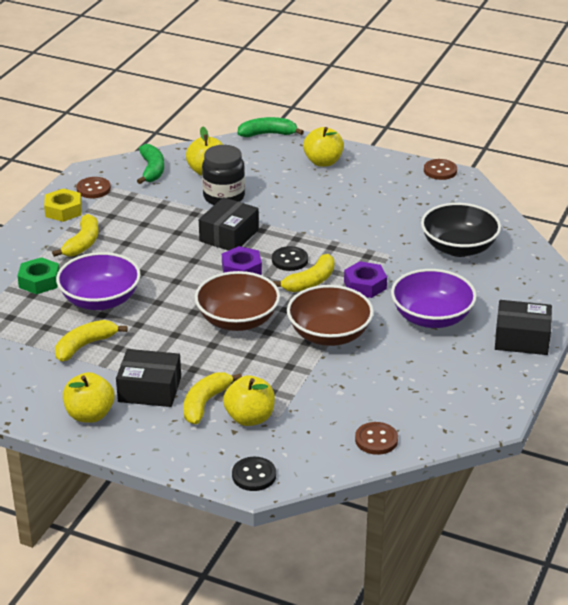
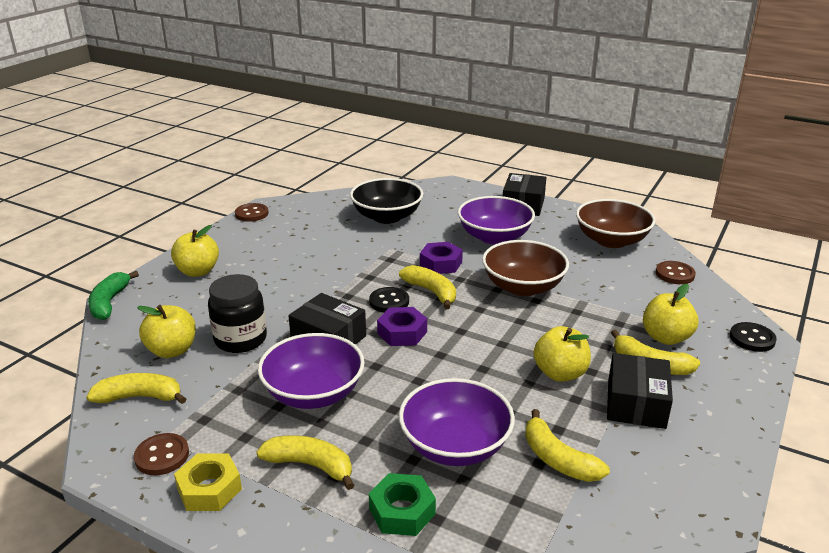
camera: 85 degrees left, 5 degrees down
yellow apple [63,372,115,423] -> yellow apple moved to [533,326,591,382]
green banana [137,144,164,184] -> yellow banana [86,373,186,404]
brown bowl [195,271,280,331] -> brown bowl moved to [576,199,656,248]
none -> purple bowl [258,333,365,409]

